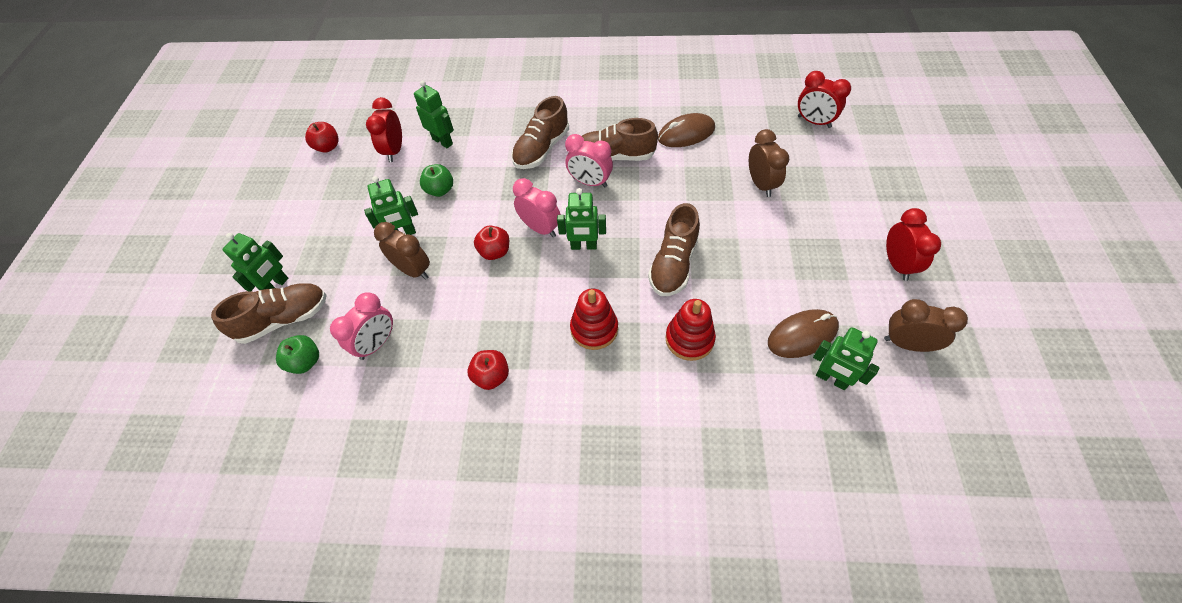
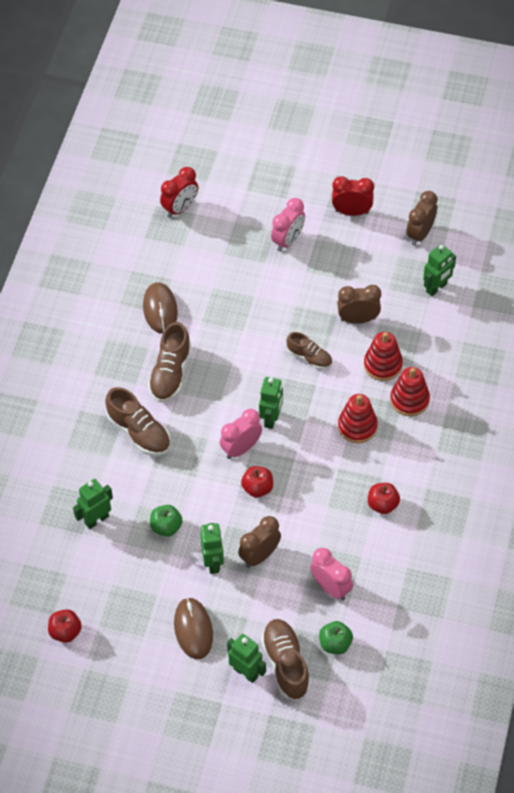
camera: 80 degrees left, 0 degrees up
red clock [366,97,402,162] -> none
pink clock [565,134,613,187] -> pink clock moved to [271,198,305,251]
brown shoe [648,203,700,296] -> brown shoe [286,332,332,370], size x0.64
brown clock [749,129,789,197] -> brown clock moved to [337,285,381,324]
brown mouse [768,309,839,358] -> brown mouse moved to [174,597,213,659]
none -> red stacking toy [390,367,430,416]

